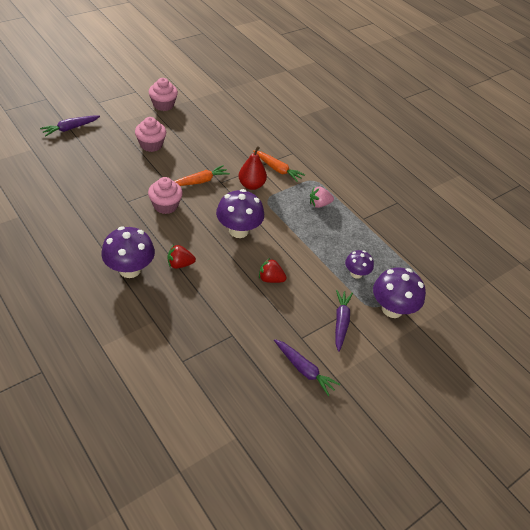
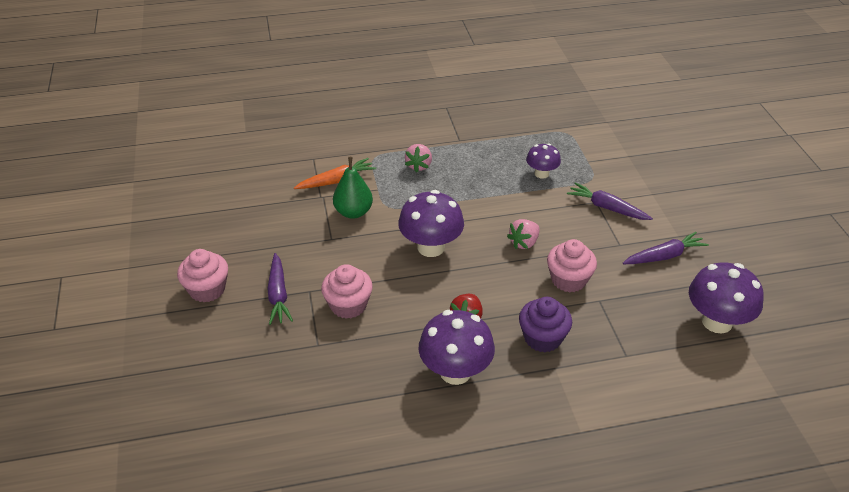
camera: 60 degrees left, 5 degrees down
purple carrot [40,116,100,136] -> purple carrot moved to [267,253,293,325]
pink cupcake [149,78,178,111] -> pink cupcake moved to [547,239,597,292]
orange carrot [174,165,230,186] -> none
red pear [238,146,267,190] -> green pear [333,157,373,219]
red strawberry [259,258,287,283] -> pink strawberry [507,219,540,249]
purple mushroom [373,267,426,318] -> purple mushroom moved to [689,262,764,333]
none -> purple cupcake [519,297,572,352]

